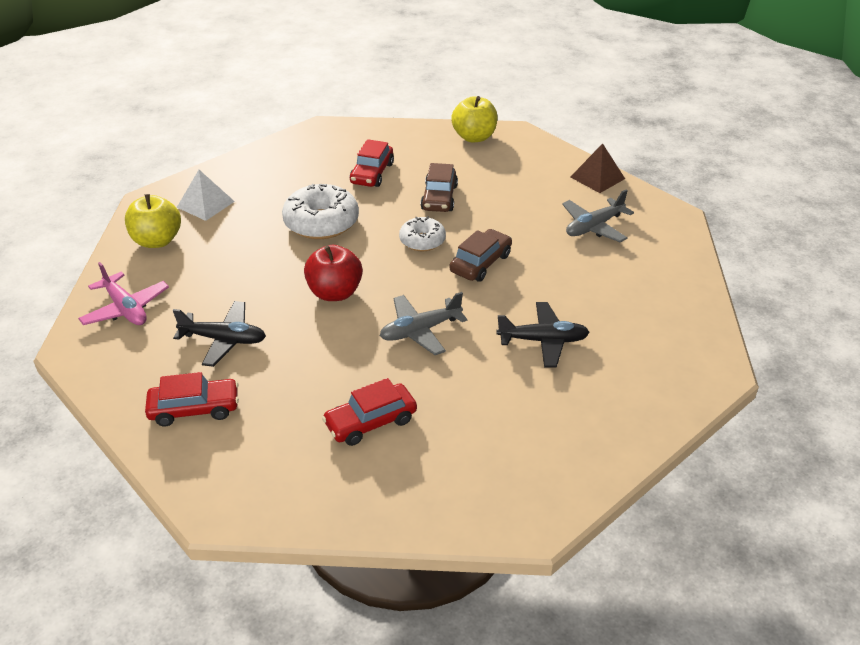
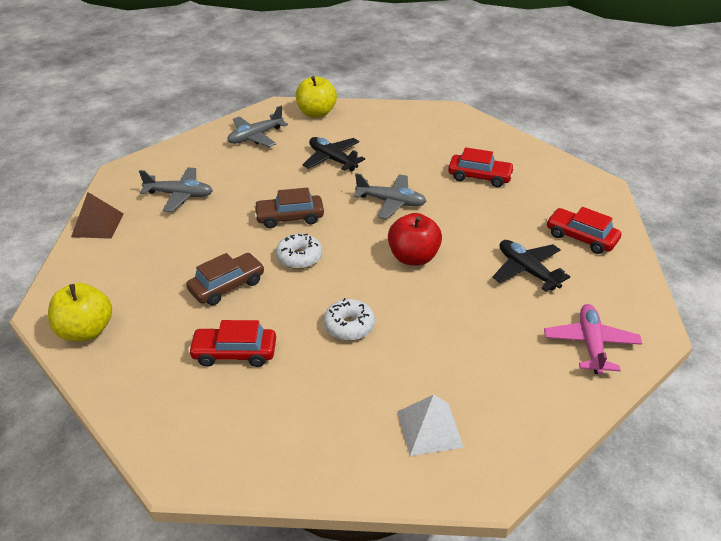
camera: 135 degrees left, 0 degrees up
yellow apple [125,194,181,248] -> yellow apple moved to [295,76,337,118]
white donut [282,184,359,239] -> white donut [323,298,375,341], size x0.60
red car [350,139,394,187] -> red car turned 150 degrees counterclockwise [188,320,276,367]
none -> grey plane [227,106,288,147]

